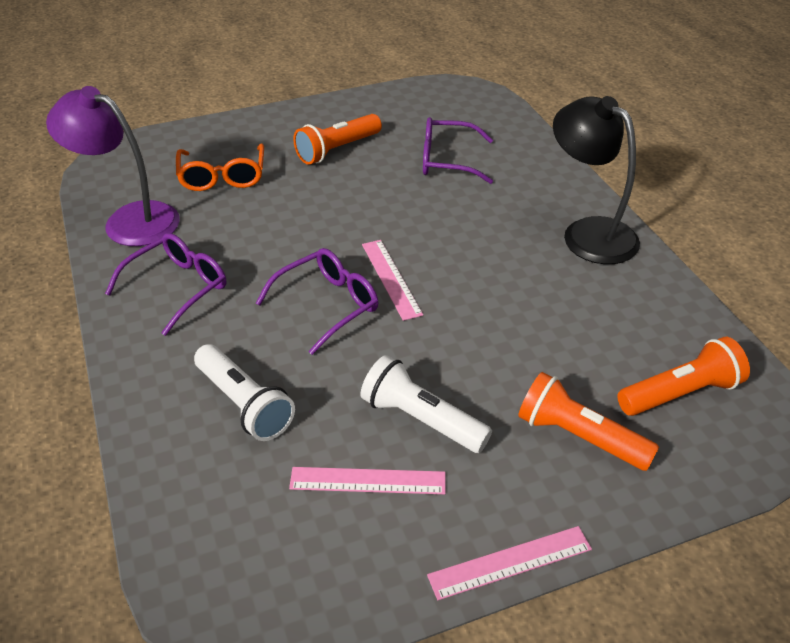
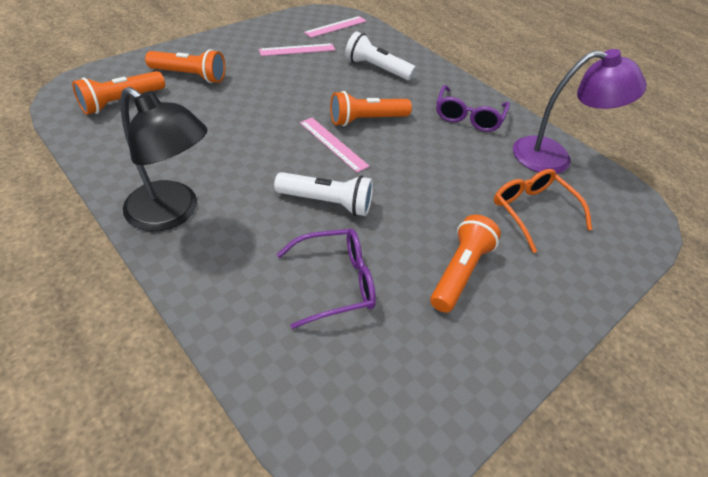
camera: 155 degrees right, 5 degrees up
purple glasses [256,248,378,355] -> orange flashlight [330,91,412,126]
white flashlight [361,355,492,453] -> white flashlight moved to [274,172,373,216]
pink ruler [427,526,592,600] -> pink ruler moved to [304,16,366,38]

